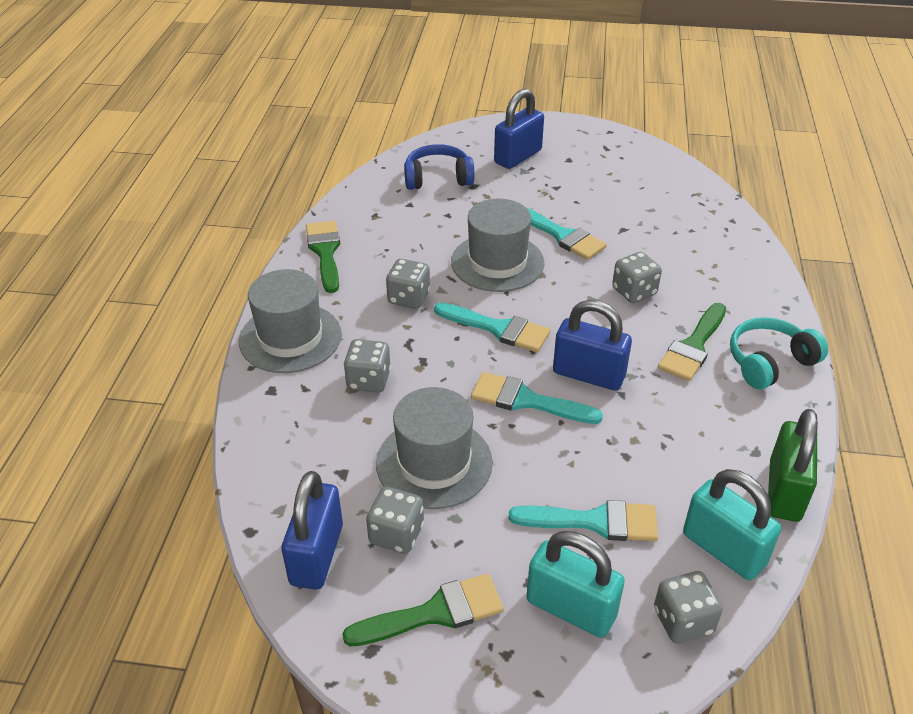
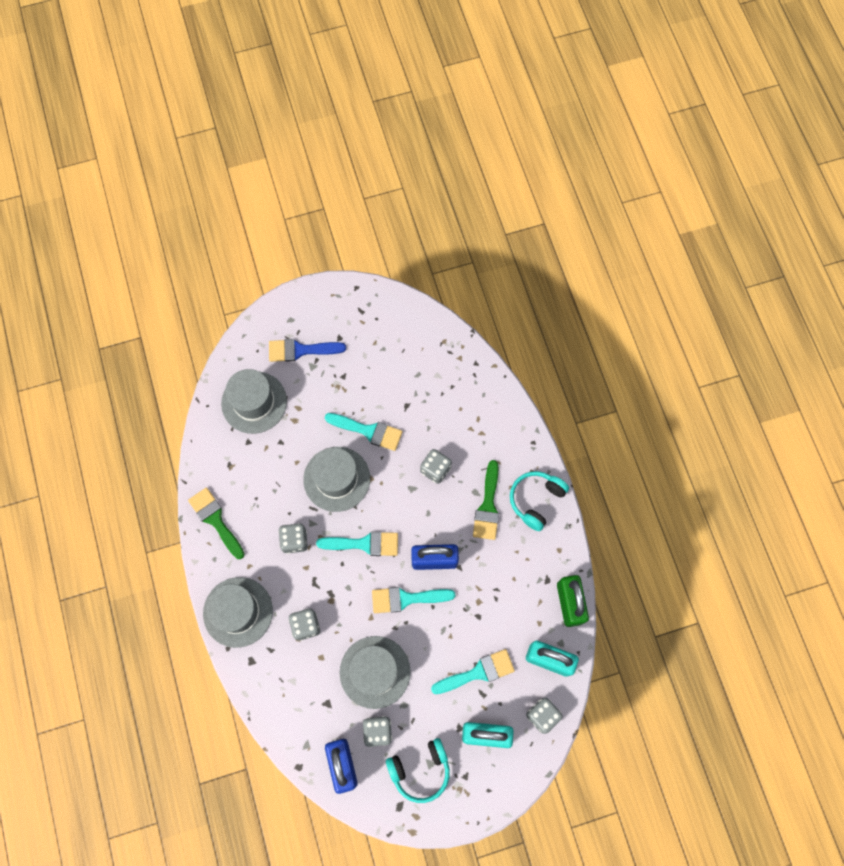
camera: 25 degrees left, 30 degrees up
green brush [342,574,504,646] -> turquoise headphones [386,738,450,803]
blue headphones [404,144,475,190] -> grey hat [221,369,287,434]
blue padlock [494,89,544,169] -> blue brush [269,339,346,362]

